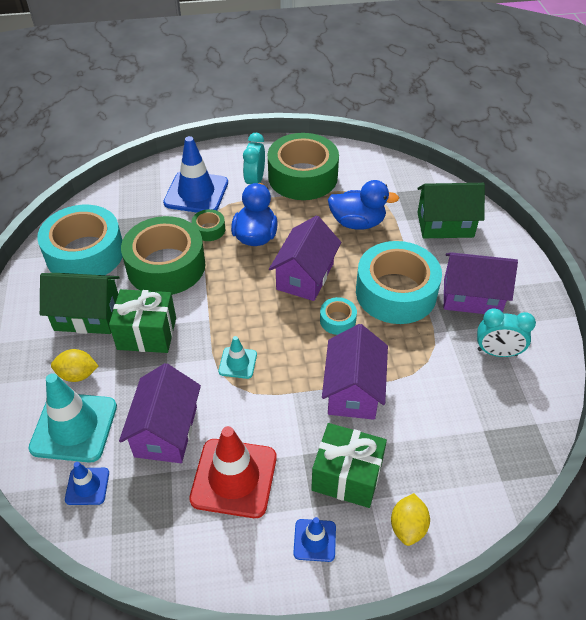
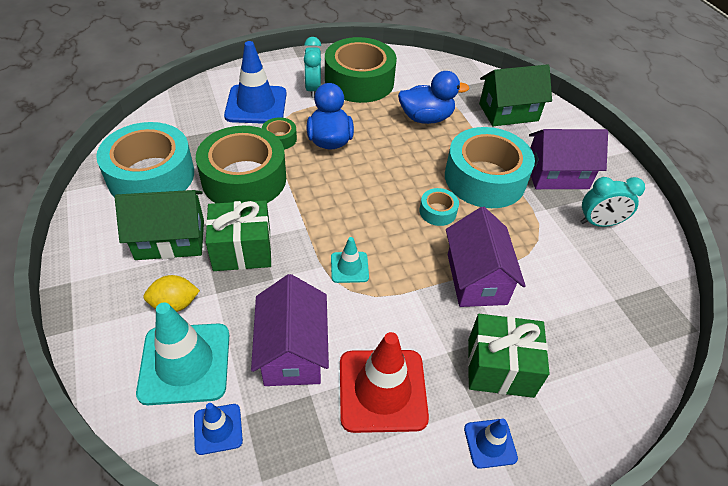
camera: 15 degrees left, 0 degrees up
purple house [269,216,341,301] -> none
yellow lemon [391,493,430,546] -> none

